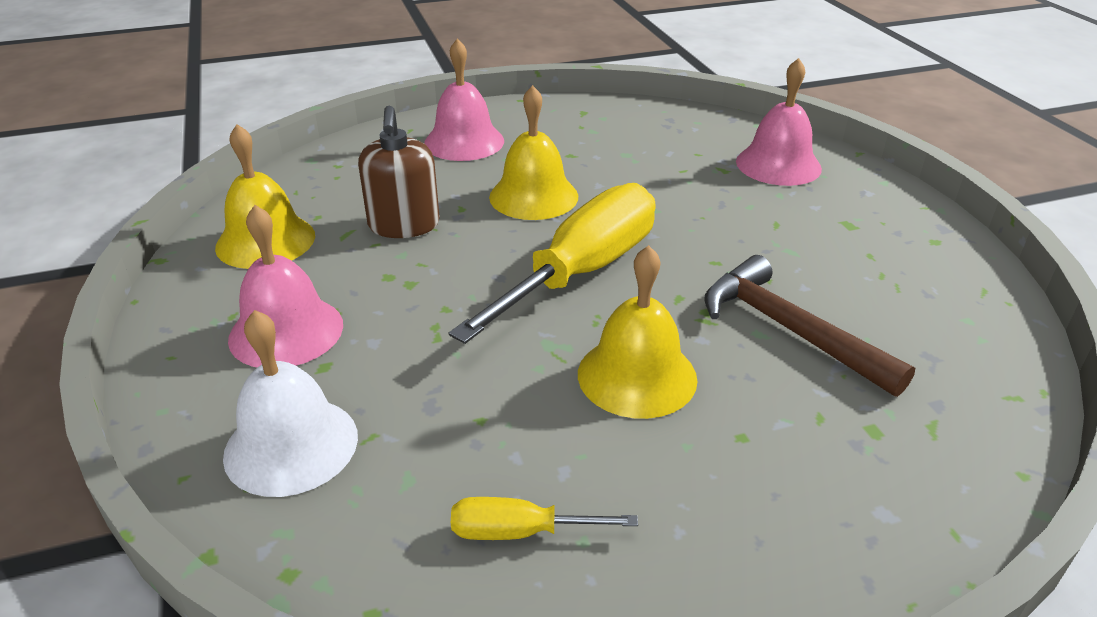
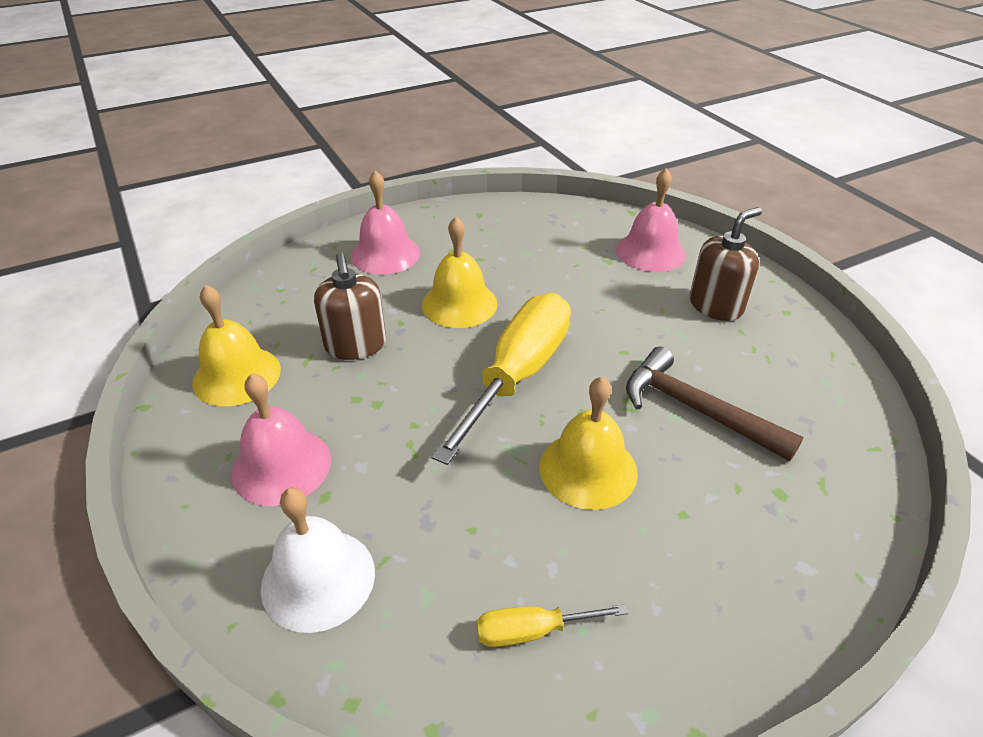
camera: 10 degrees left, 5 degrees up
none -> brown soap dispenser [690,207,762,321]

